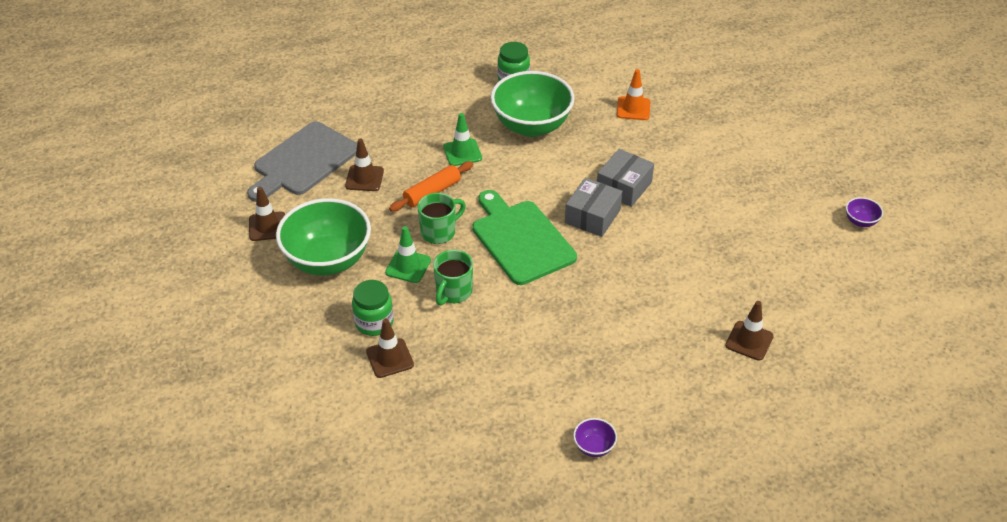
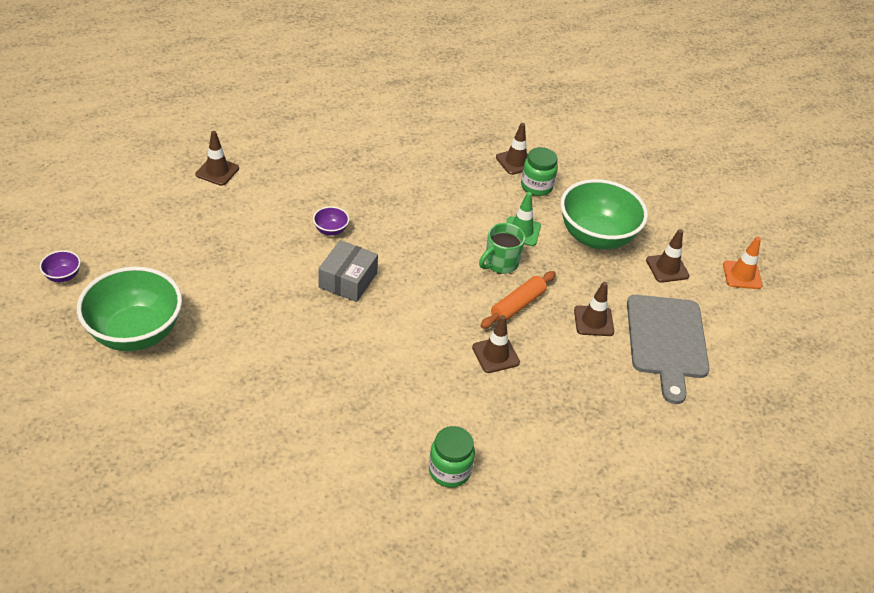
camera: 170 degrees right, 0 degrees up
grey cutting board [247,121,357,202] -> grey cutting board turned 150 degrees clockwise [627,295,710,404]
green mug [433,250,473,305] -> none
green traffic cone [443,113,482,166] -> brown traffic cone [472,315,520,373]
green cutting board [472,190,577,285] -> none
green bowl [491,71,575,137] -> green bowl moved to [77,267,182,351]
purple bowl [573,418,617,457] -> purple bowl moved to [313,206,349,236]
grey box [597,149,654,207] -> none
orange traffic cone [617,69,651,120] -> orange traffic cone moved to [723,236,763,289]

